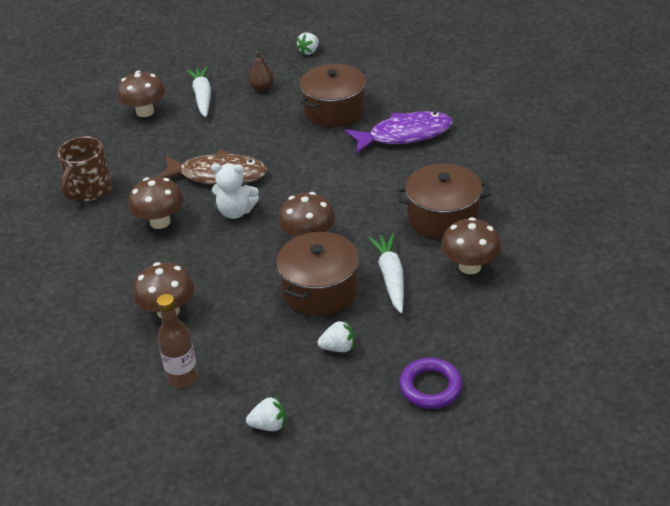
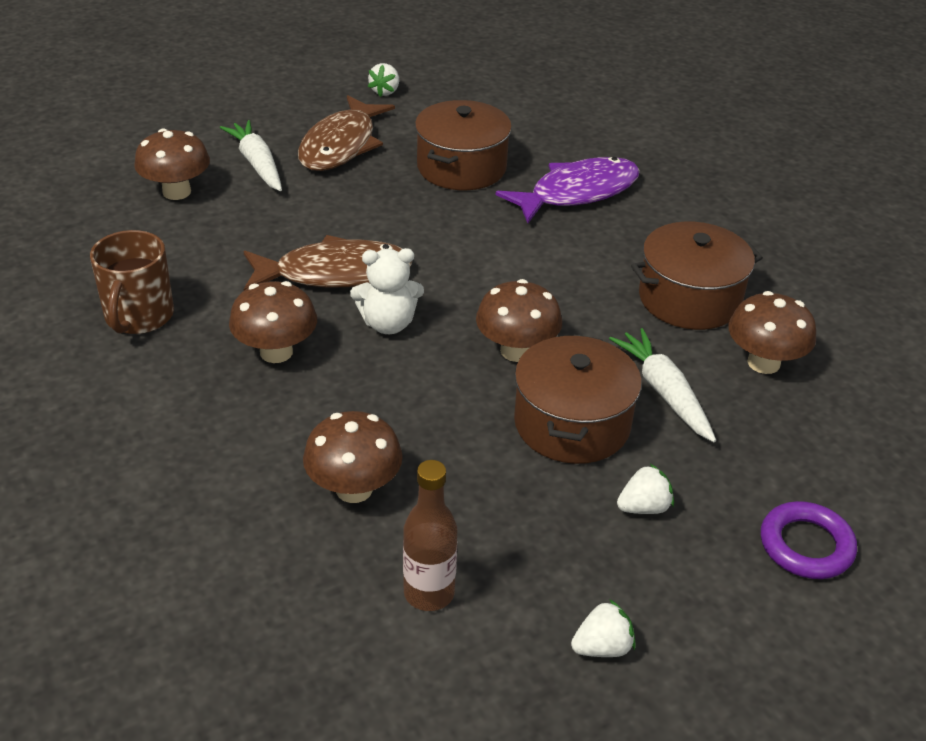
camera: 20 degrees left, 0 degrees up
brown pear [248,51,274,92] -> brown fish [298,95,395,171]

